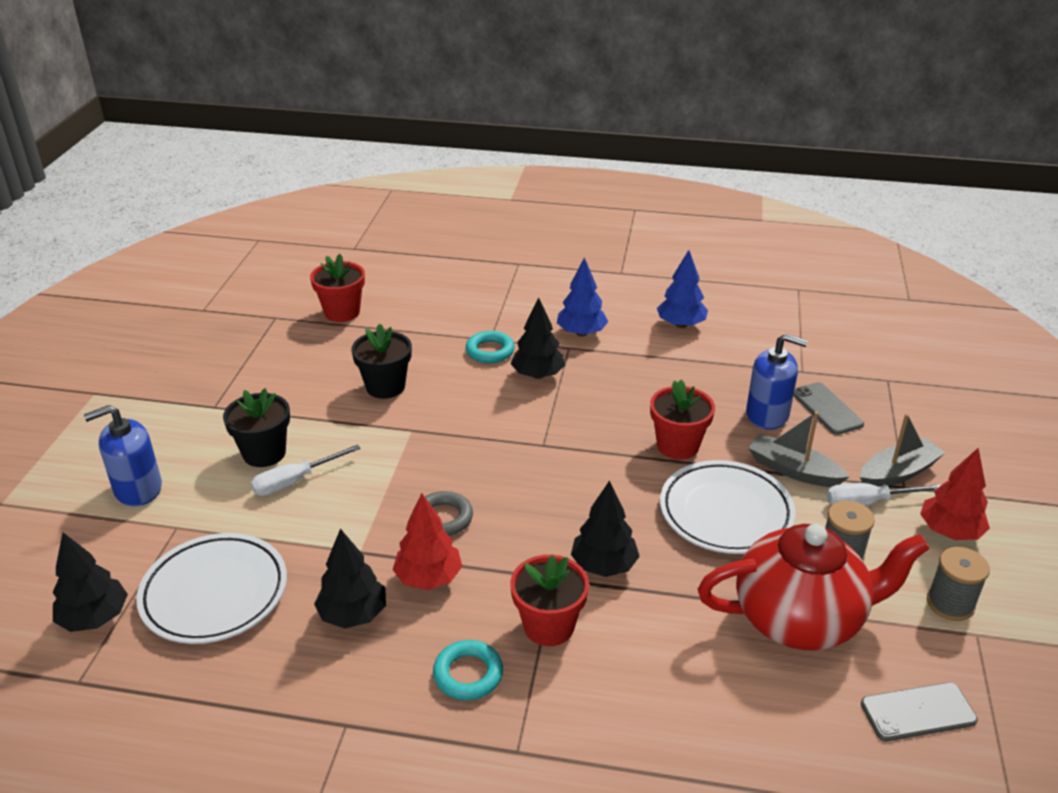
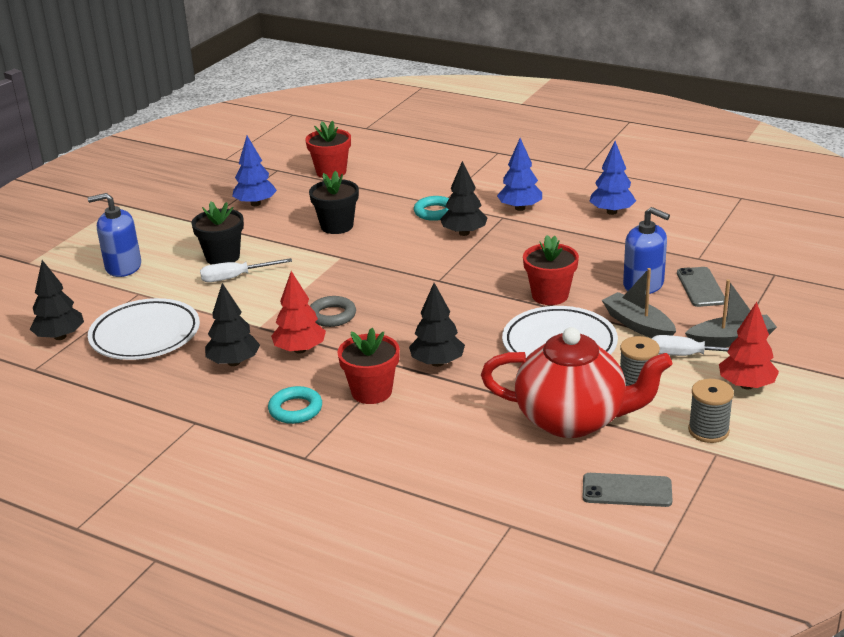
camera: 20 degrees right, 5 degrees down
none -> blue tree [232,136,277,206]

